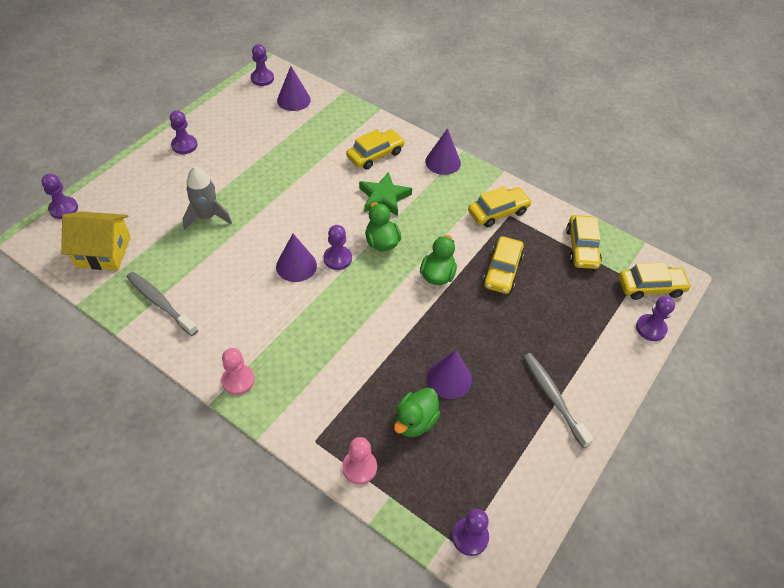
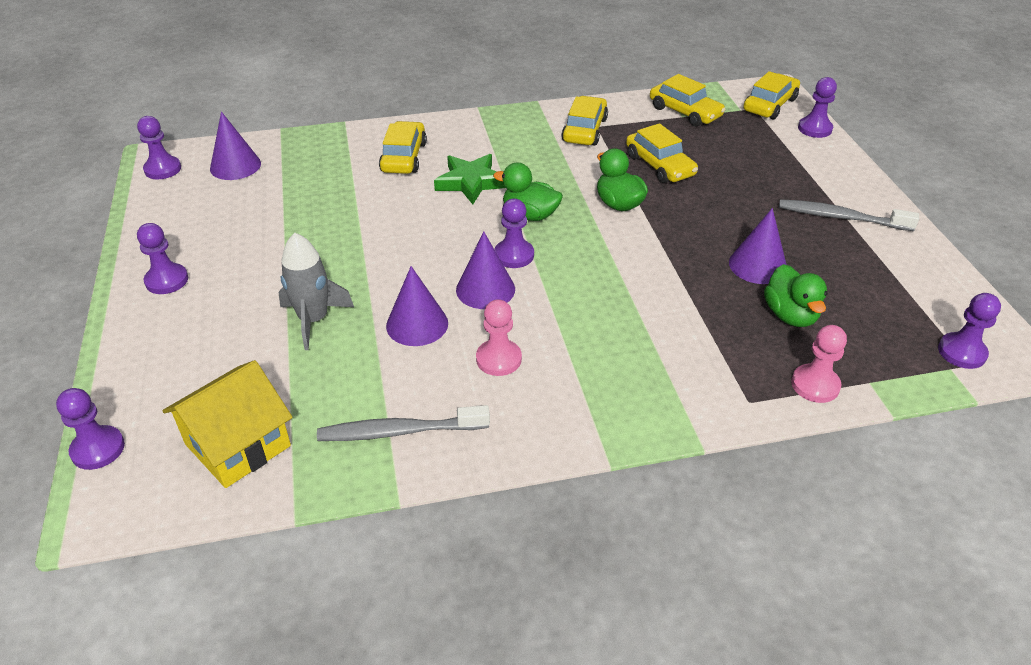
camera: 45 degrees left, 10 degrees down
pink pawn [221,348,255,395] -> pink pawn moved to [476,299,522,376]
purple cone [425,128,461,175] -> purple cone moved to [386,266,448,346]

